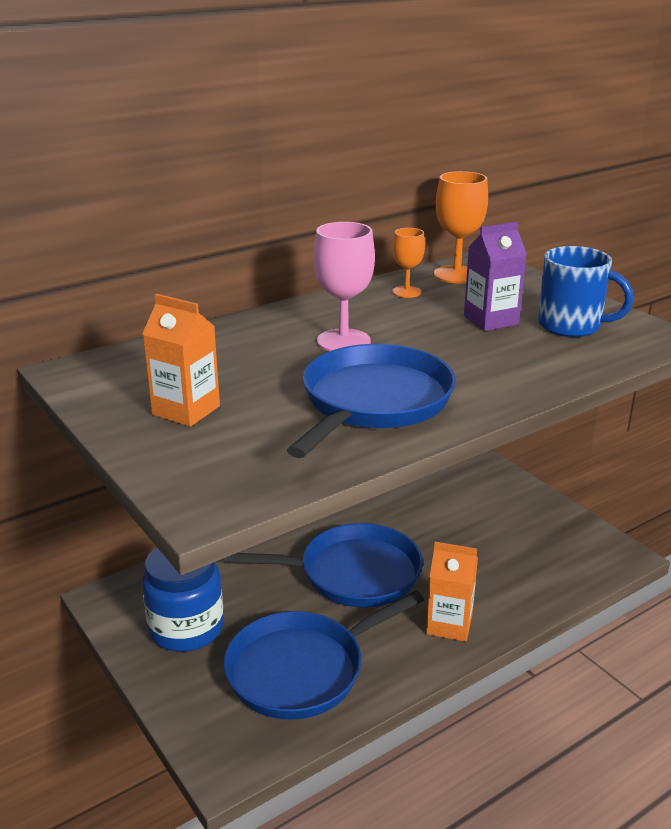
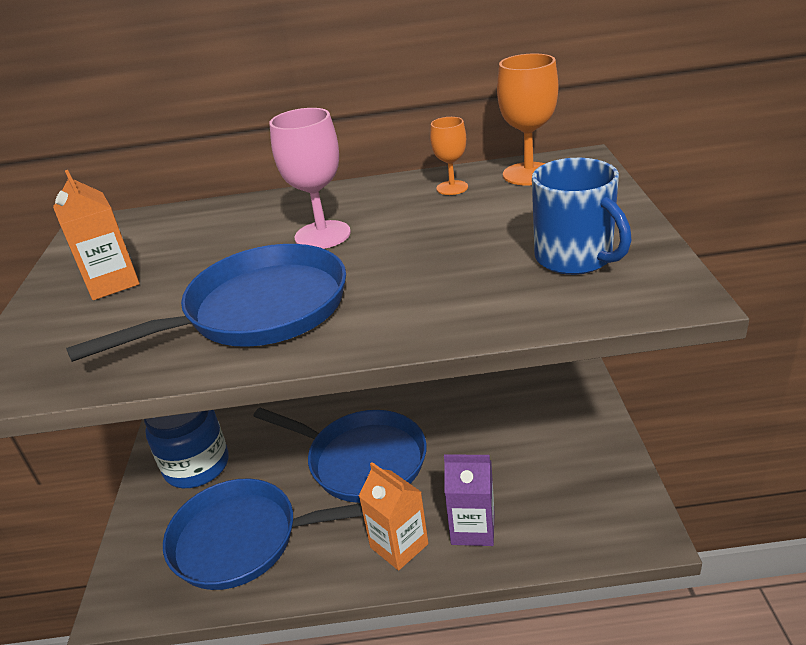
camera: 35 degrees right, 5 degrees up
purple carton [464,222,527,331] -> purple carton moved to [444,454,495,546]

